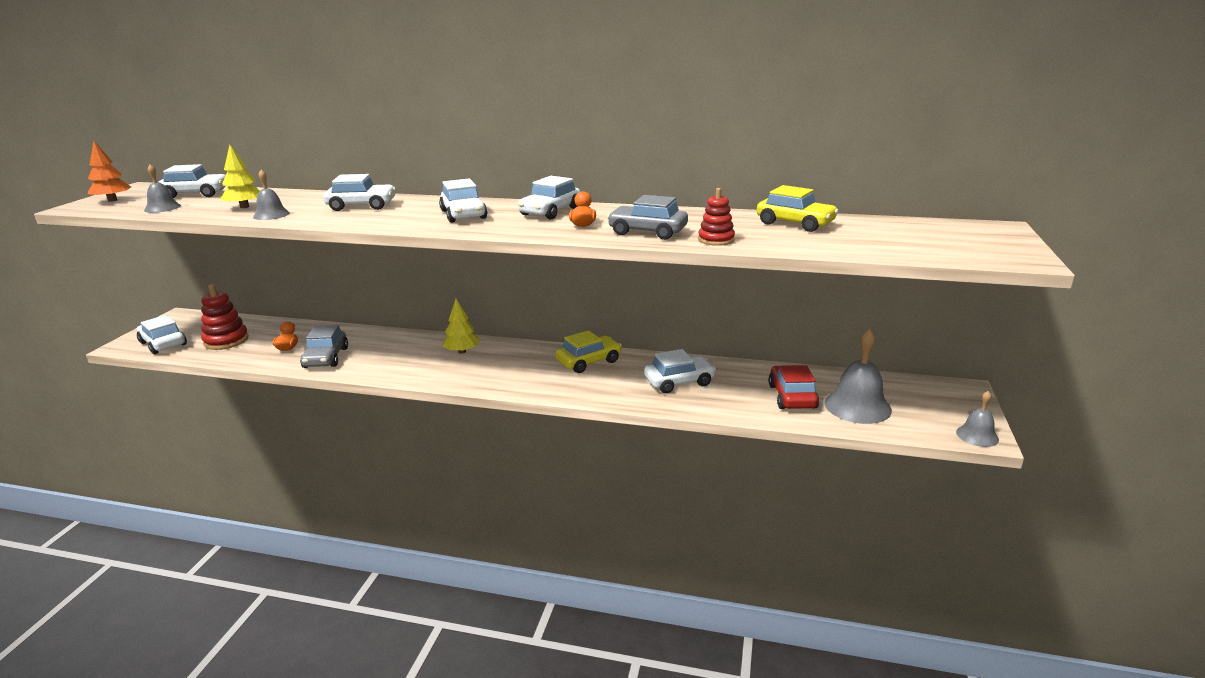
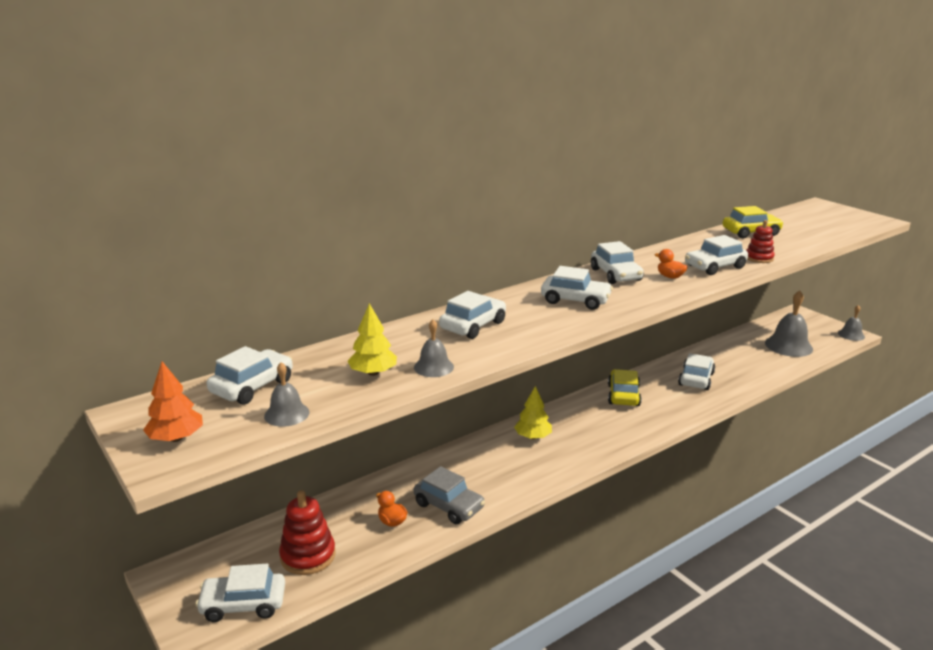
camera: 50 degrees left, 0 degrees up
grey car [607,195,688,240] -> white car [685,235,748,275]
red car [768,365,819,409] -> none

